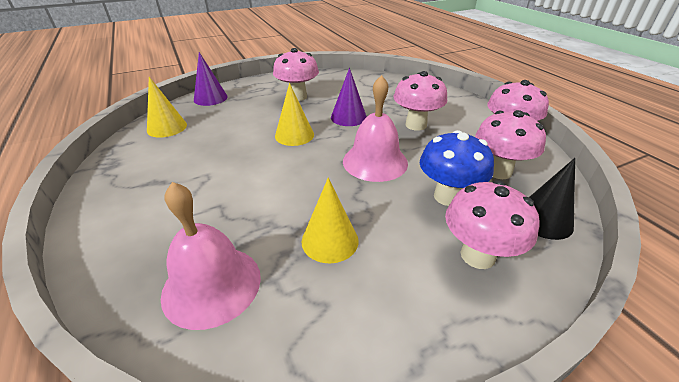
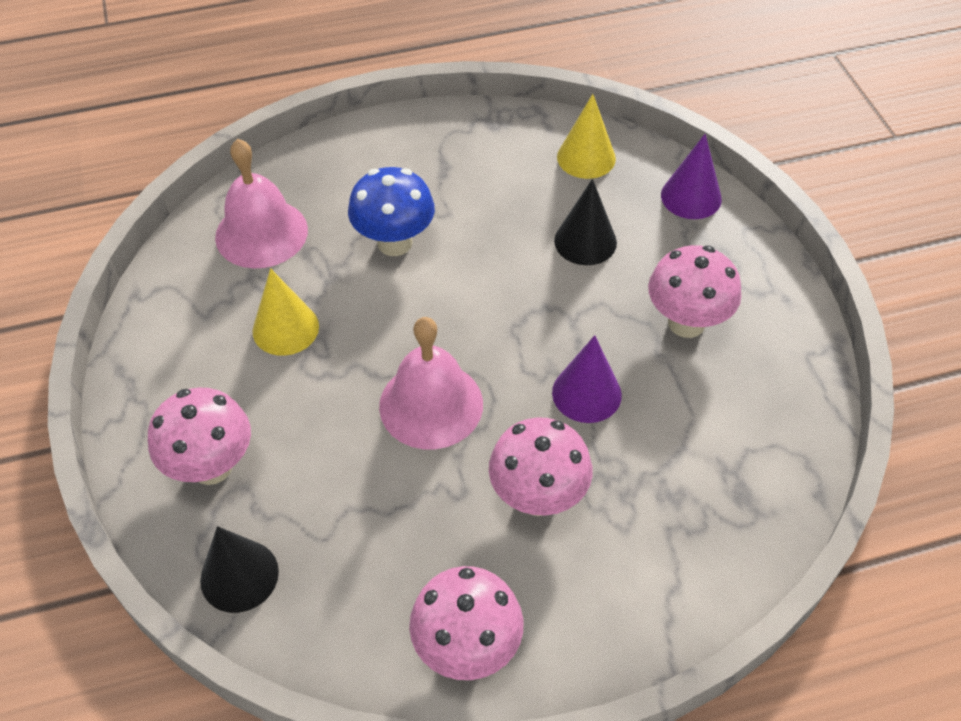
camera: 100 degrees right, 15 degrees up
yellow cone [275,83,314,146] -> none
blue mushroom [420,130,494,206] -> blue mushroom moved to [348,167,435,256]
pink mushroom [475,110,546,179] -> none
none -> black cone [554,179,617,265]

